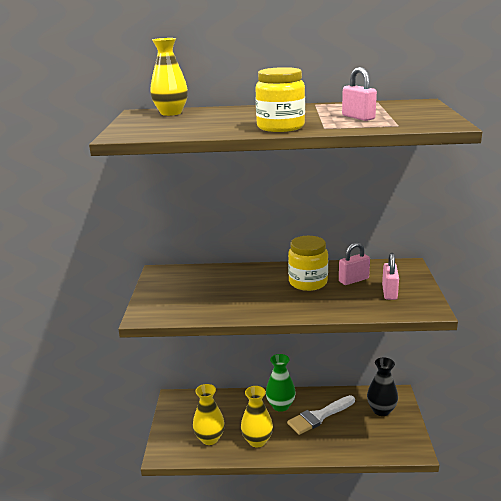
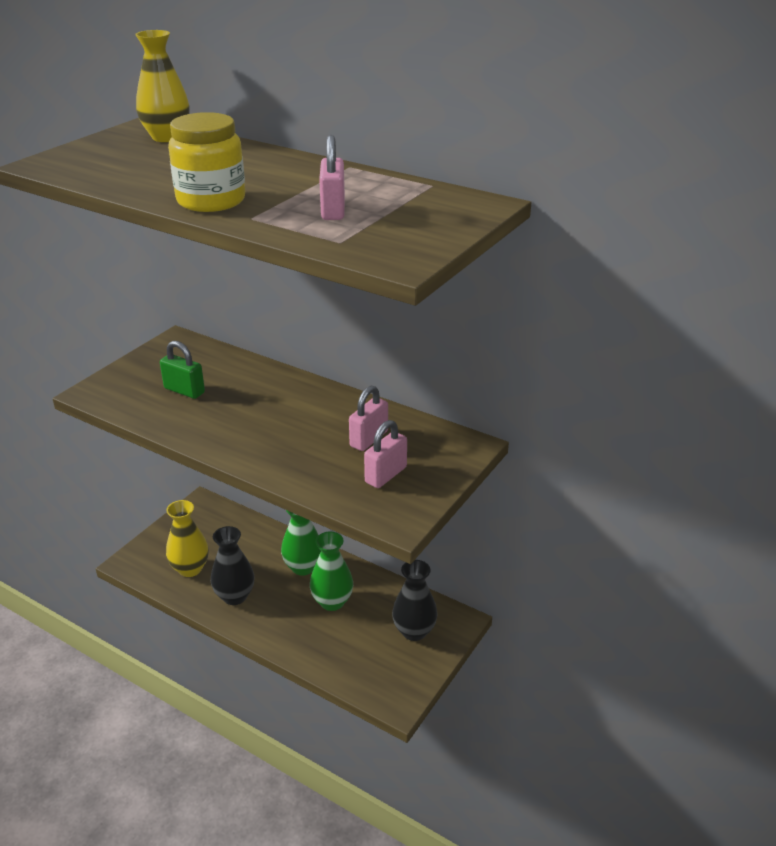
camera: 30 degrees right, 10 degrees up
yellow vase [241,386,273,447] -> black vase [211,526,255,605]
white brush [287,395,355,435] -> green vase [310,532,353,611]
yellow jar [288,236,328,291] -> none
pink padlock [339,242,370,285] -> pink padlock turned 60 degrees counterclockwise [349,386,388,451]
none -> green padlock [160,341,205,399]

